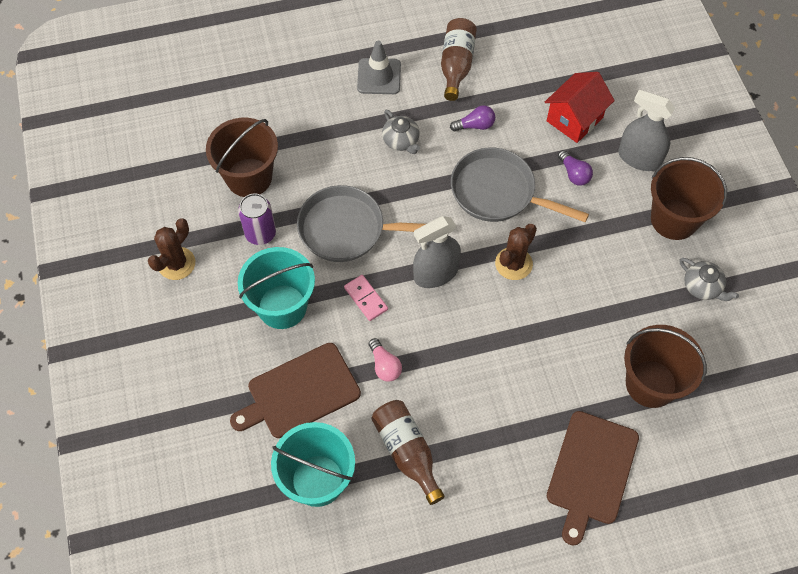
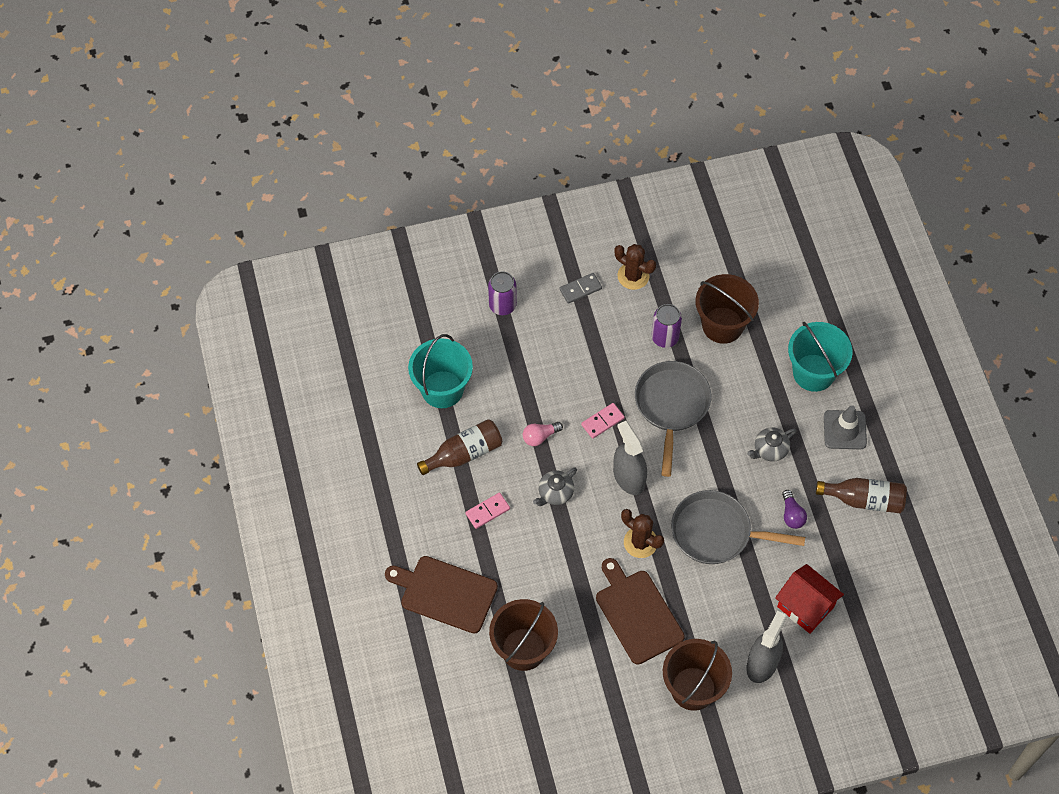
camera: 90 degrees right, 0 degrees up
brown cutting board [230,343,361,438] -> brown cutting board moved to [596,558,685,665]
turquoise bucket [238,247,315,329] -> turquoise bucket moved to [788,322,853,392]
grey pan [451,147,589,222] -> grey pan turned 105 degrees counterclockwise [671,490,805,564]
purple light bulb [558,150,593,186] -> none
grey teapot [680,258,739,301] -> grey teapot moved to [533,467,577,506]
none -> pink domino [465,493,510,529]
none -> purple can [488,271,517,315]
none -> grey domino [560,273,602,304]

